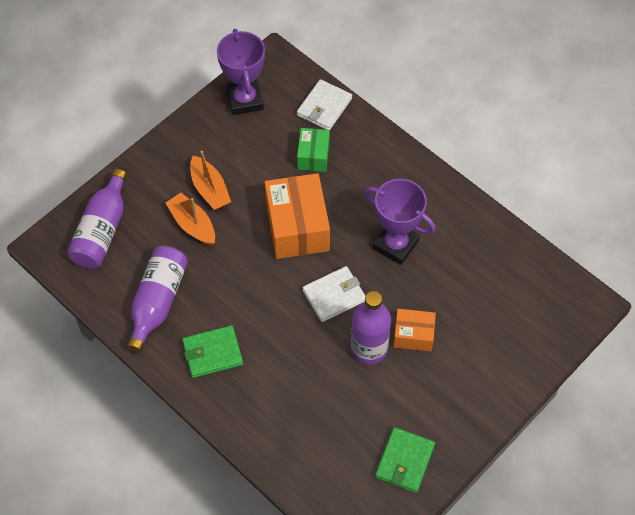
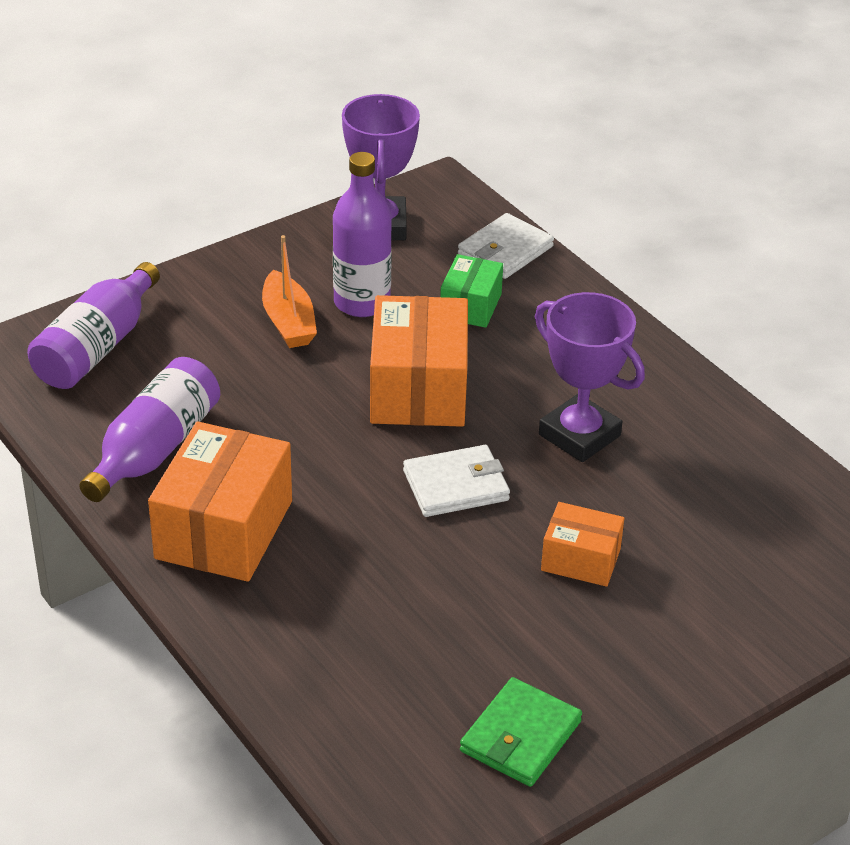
camera: 10 degrees right, 20 degrees down
orange boat [166,193,215,245] -> none
green wallet [182,325,243,378] -> orange box [148,421,292,582]
purple bottle [351,291,391,365] -> purple bottle moved to [333,152,392,317]

